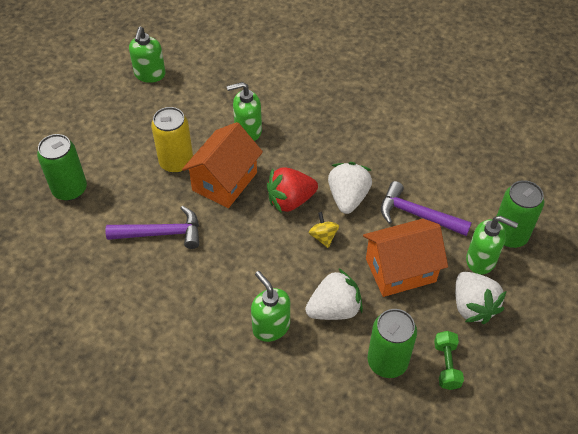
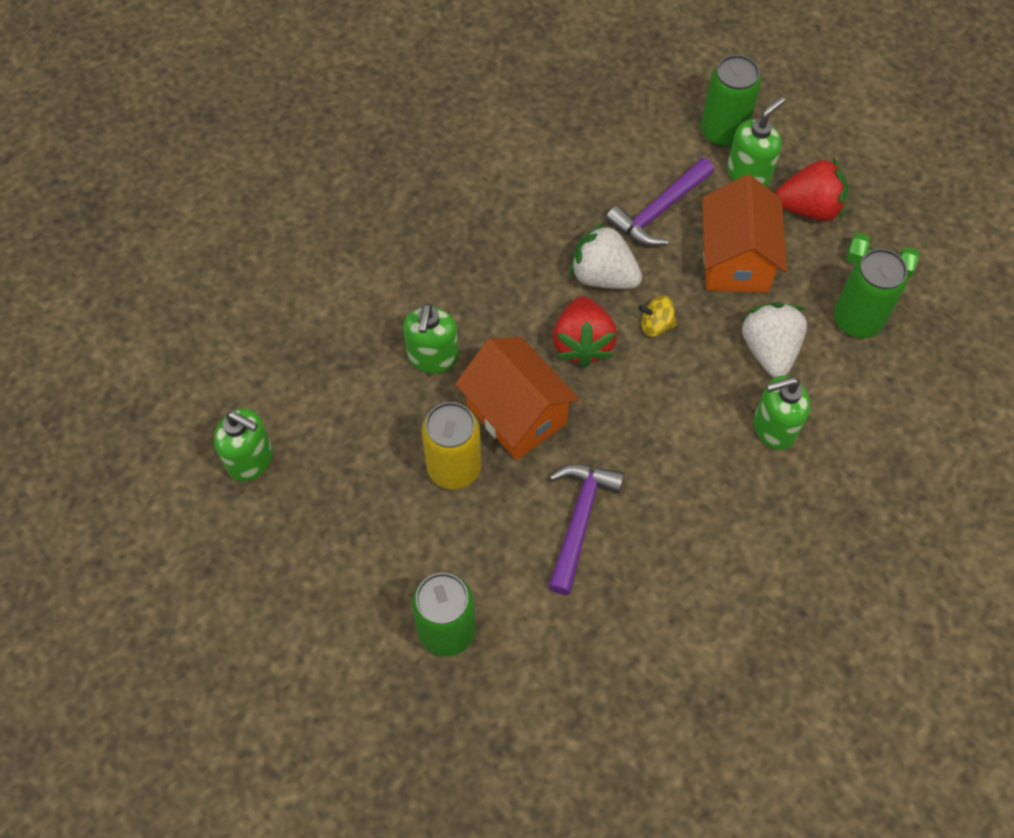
camera: 70 degrees left, 10 degrees up
white strawberry [455,272,506,324] -> red strawberry [775,158,848,221]

